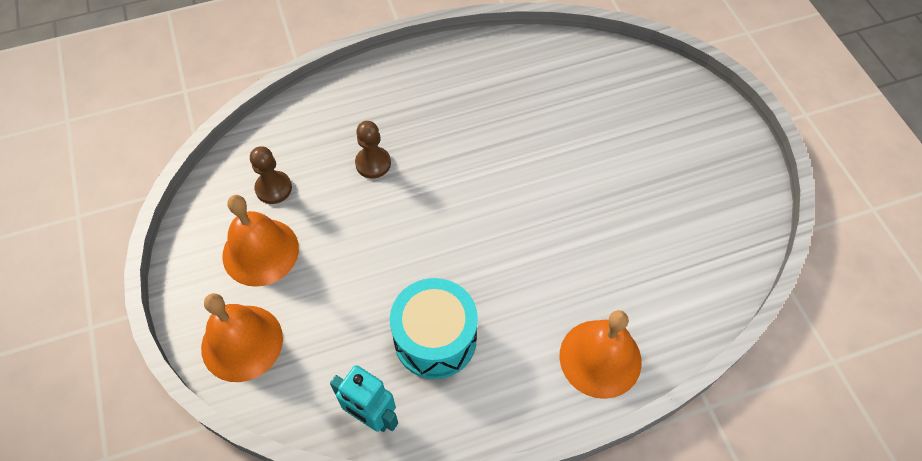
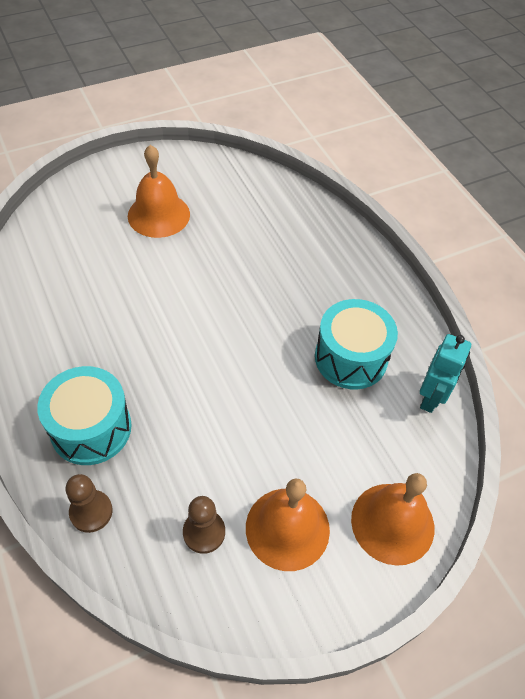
camera: 100 degrees left, 5 degrees down
brown pawn [355,121,391,179] -> brown pawn moved to [65,474,113,533]
orange bell [559,310,642,399] -> orange bell moved to [128,145,190,238]
none -> turquoise drum [37,366,132,465]

